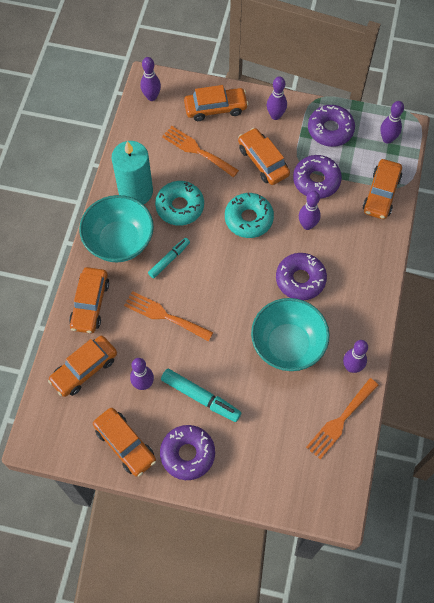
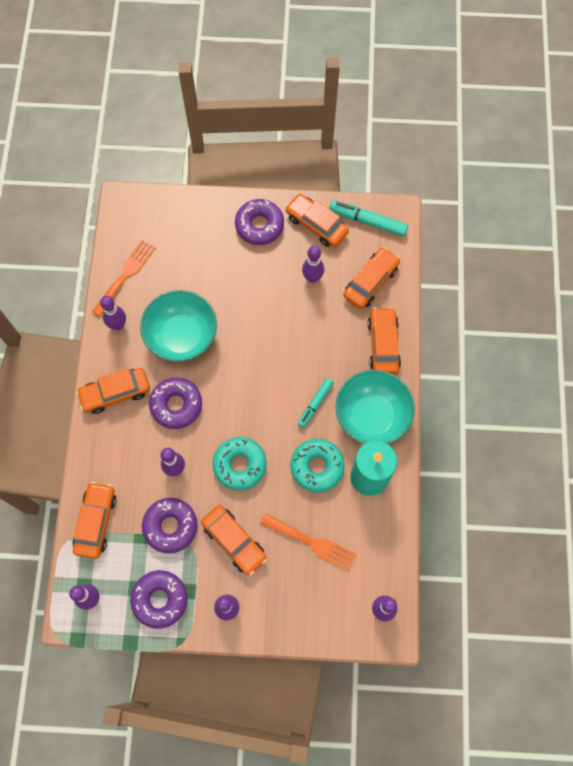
camera: 170 degrees right, 5 degrees up
orange fork [124,291,213,341] -> none
turquoise marker [161,368,241,422] -> turquoise marker moved to [329,200,408,237]
orange car [184,85,249,121] -> orange car moved to [76,368,150,414]

